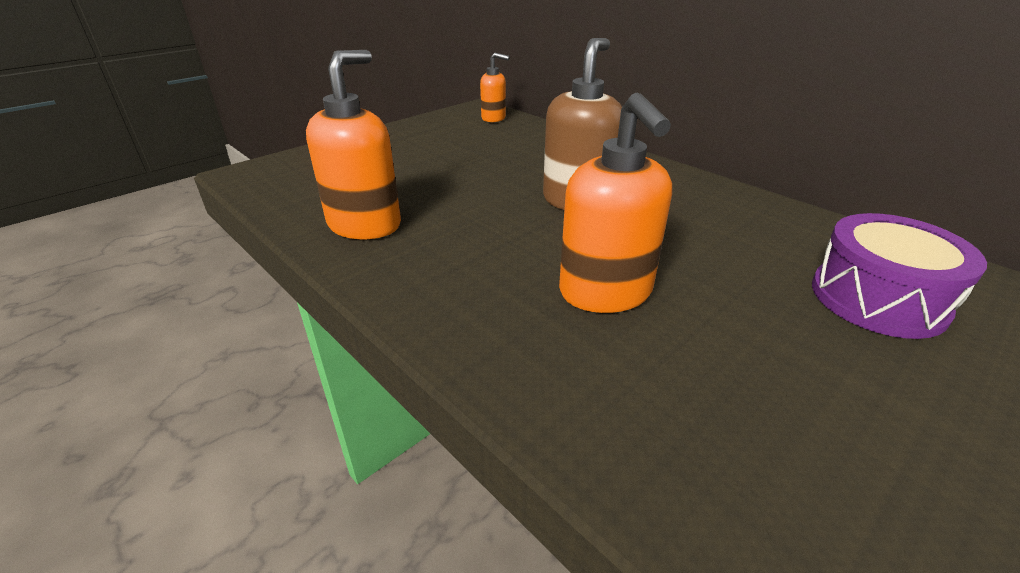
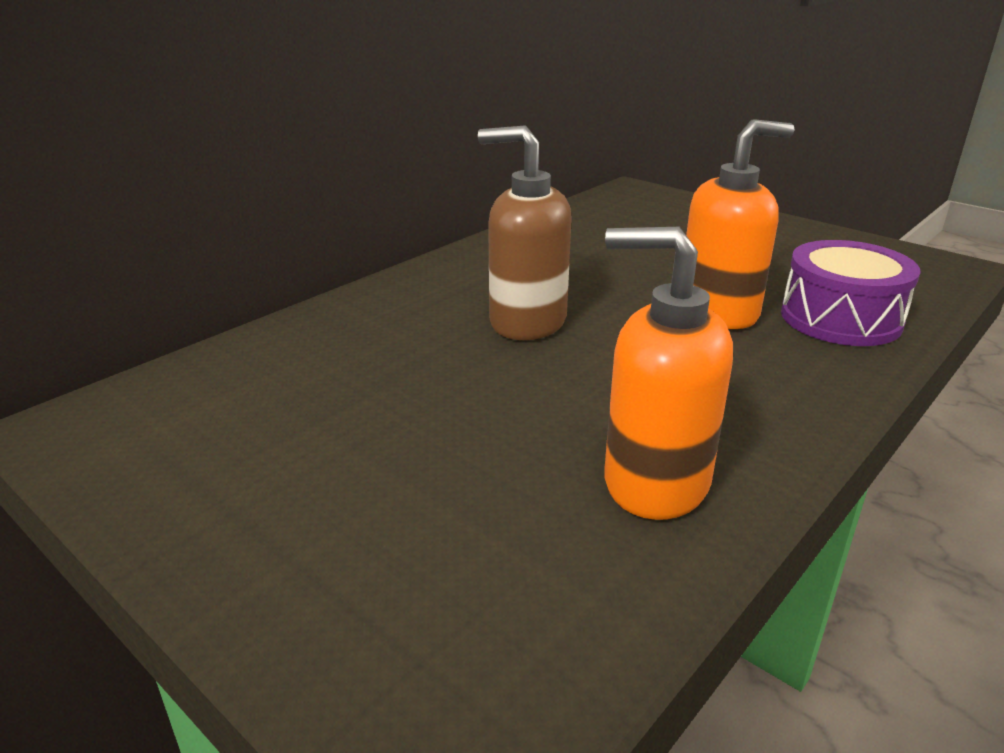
camera: 95 degrees left, 5 degrees down
orange soap dispenser [480,53,509,122] -> none
purple drum [812,213,987,339] -> purple drum moved to [781,240,921,346]

